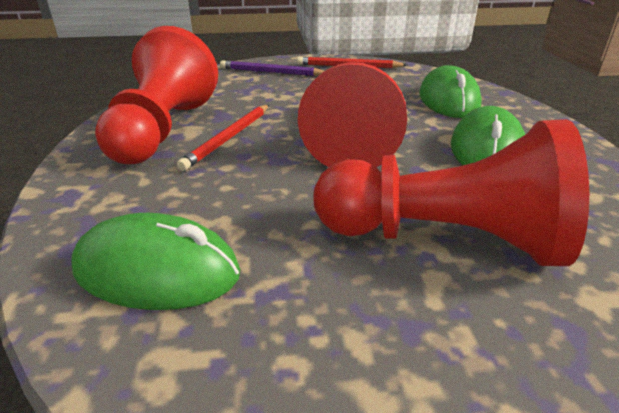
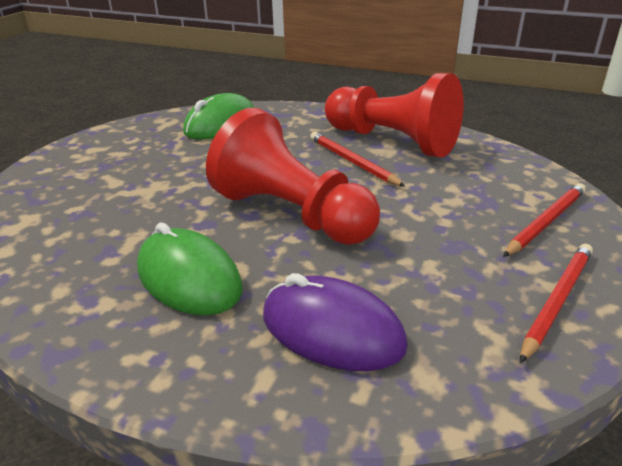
camera: 120 degrees right, 0 degrees up
purple pencil [220,60,324,76] -> red pencil [503,183,586,257]
red pawn [313,119,589,266] -> none
green mouse [419,65,482,118] -> purple mouse [263,273,408,371]

